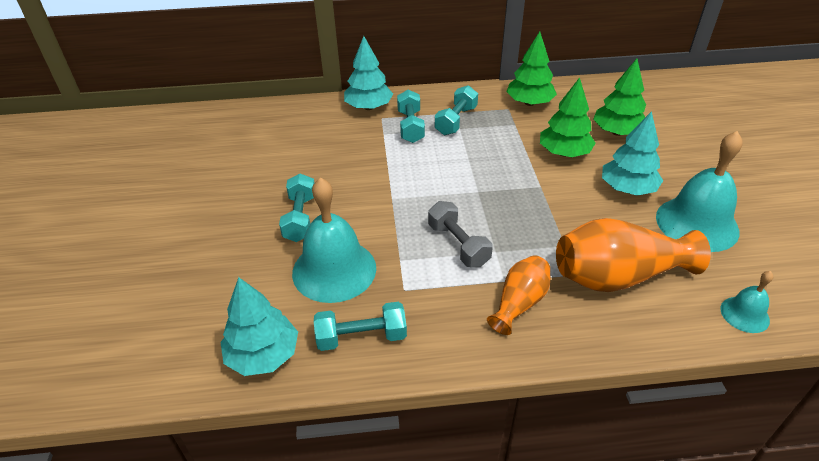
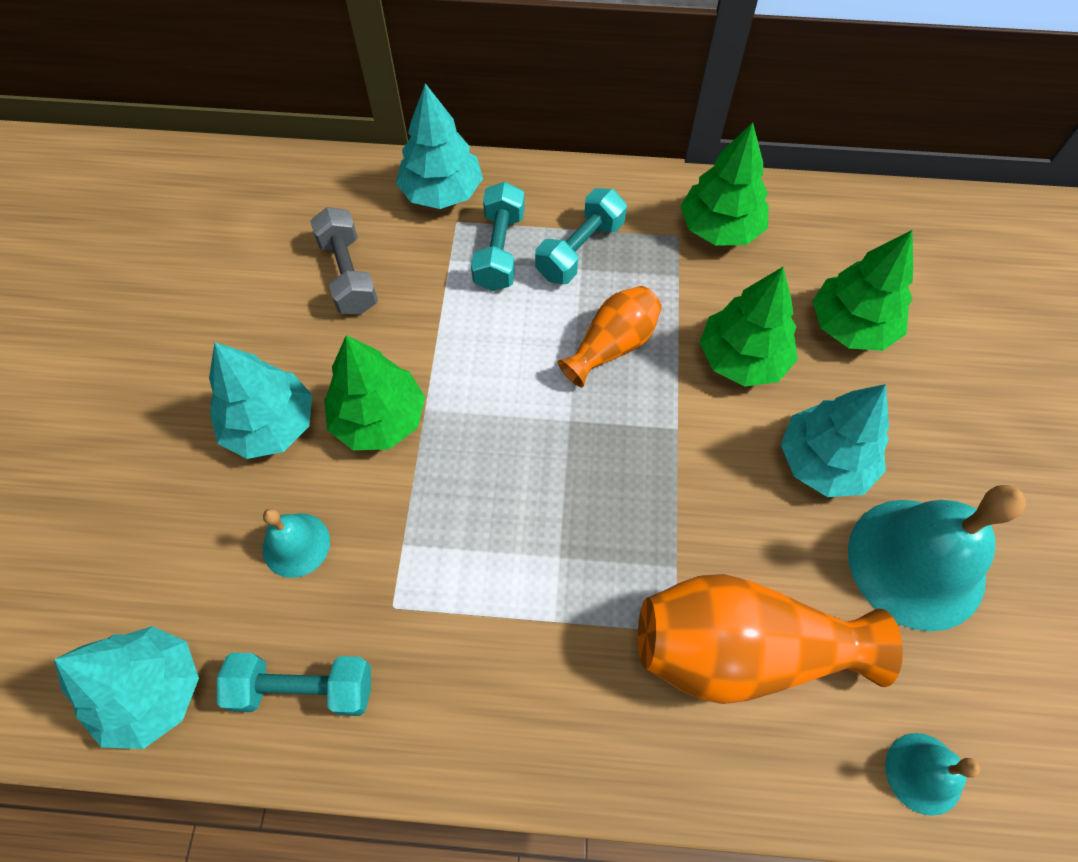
camera: 10 degrees right, 20 degrees up
turquoise dumbbell [279,173,315,242] -> turquoise tree [209,342,312,459]
turquoise bell [292,177,376,303] -> turquoise bell [263,508,330,578], size x0.50
grey dumbbell [428,201,493,267] -> grey dumbbell moved to [310,207,378,315]
orange vase [487,255,551,335] -> orange vase moved to [558,286,662,387]
none -> green tree [324,335,425,450]

